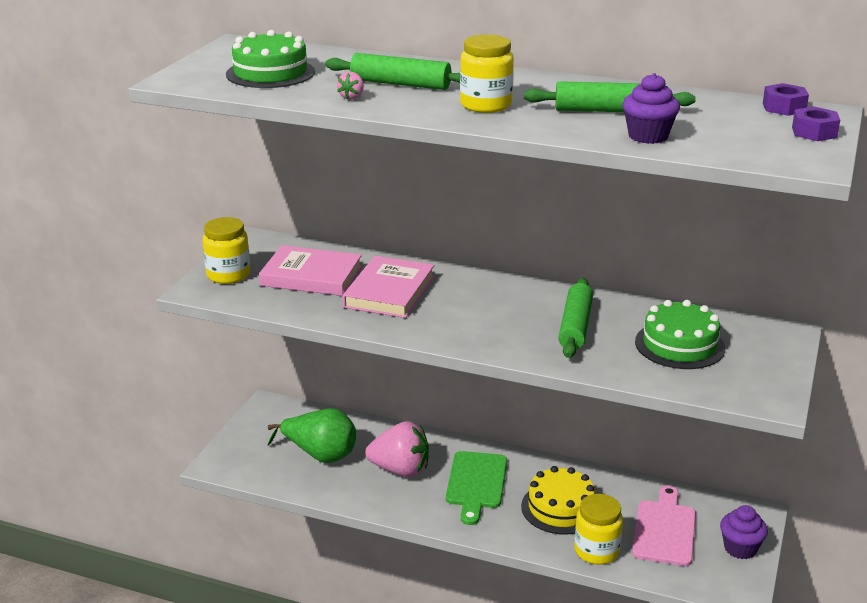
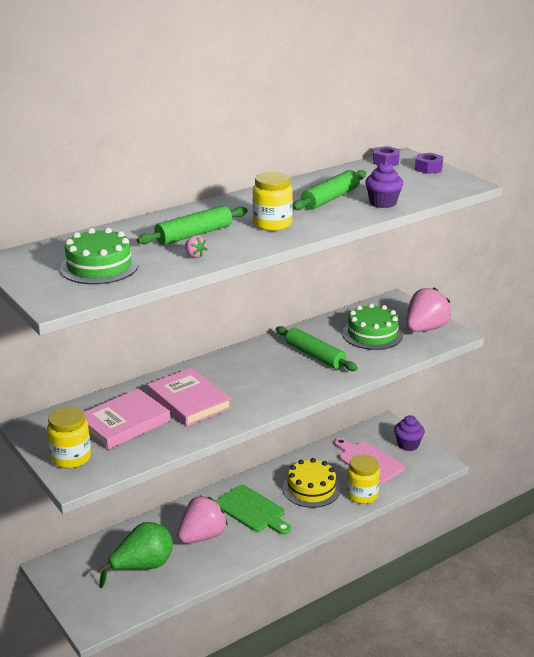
camera: 55 degrees left, 0 degrees up
none -> pink strawberry [406,287,451,332]

